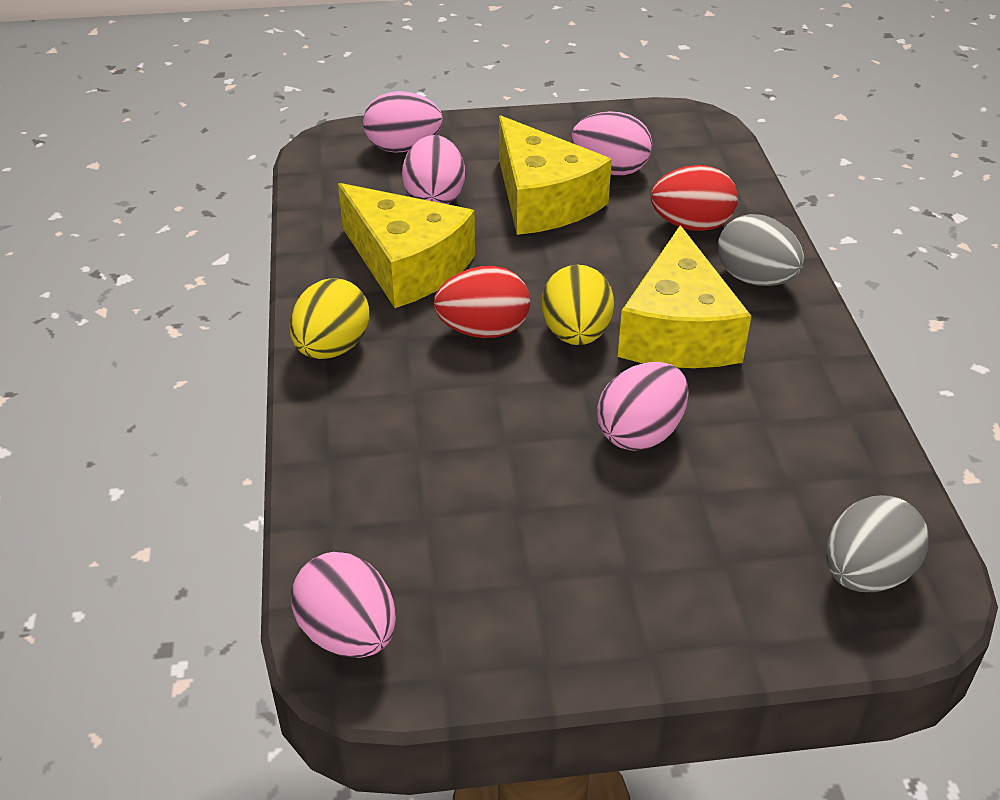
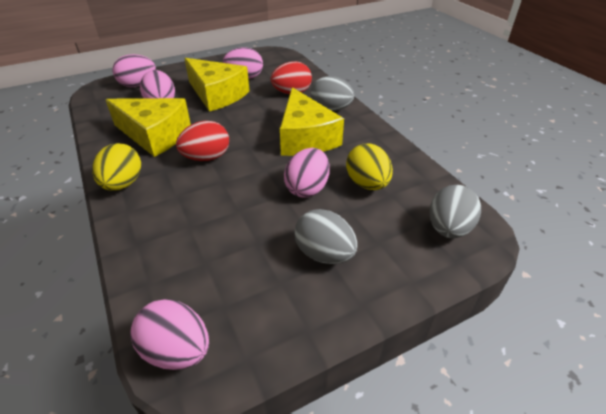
camera: 20 degrees left, 0 degrees up
yellow egg [542,265,614,345] -> yellow egg moved to [346,143,393,190]
none -> grey egg [294,209,358,264]

